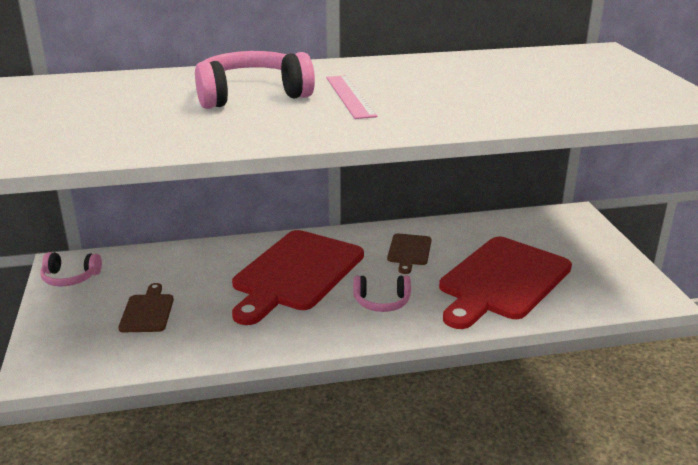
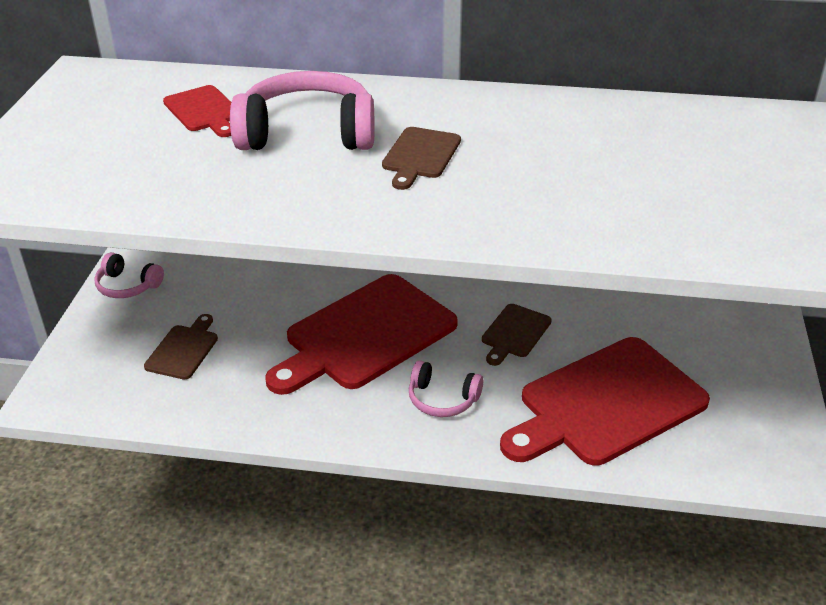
camera: 20 degrees right, 10 degrees up
pink ruler [326,75,377,119] -> brown cutting board [382,127,461,190]
none -> red cutting board [163,85,231,137]

